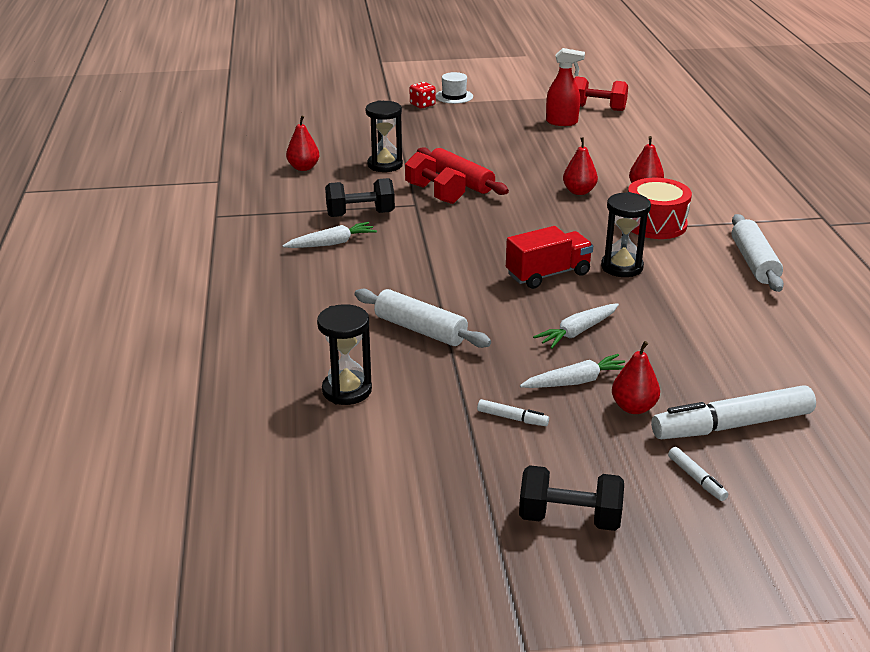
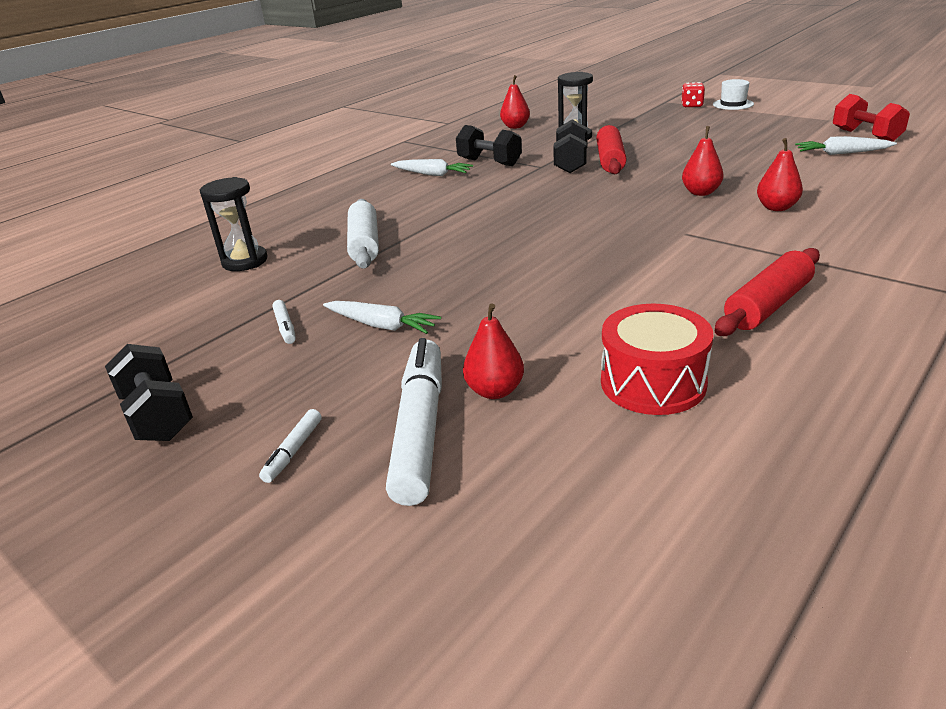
camera: 50 degrees right, 0 degrees up
red dumbbell [405,152,466,204] -> black dumbbell [553,120,588,173]
red truck [506,226,593,289] -> none
white carrot [533,303,619,349] -> white carrot moved to [795,136,897,155]
red spray bottle [546,48,585,126] -> none
black hourglass [601,192,651,277] -> none
red pear [612,341,660,414] -> red pear moved to [463,303,524,399]
red drum [628,178,692,239] -> red drum moved to [601,304,713,415]
white marker [651,385,816,439] -> white marker turned 60 degrees clockwise [386,338,442,506]
white rolling pin [732,214,784,292] -> red rolling pin [715,248,820,336]

